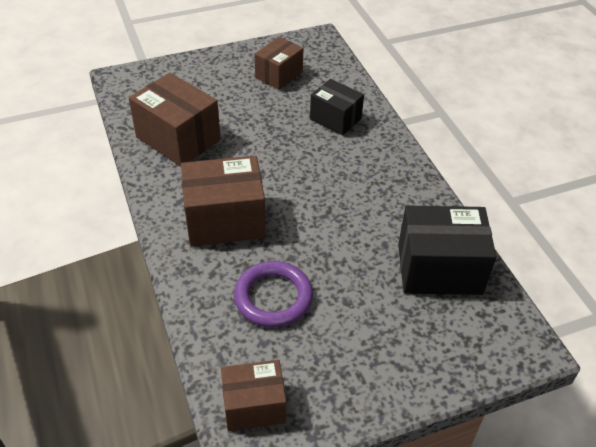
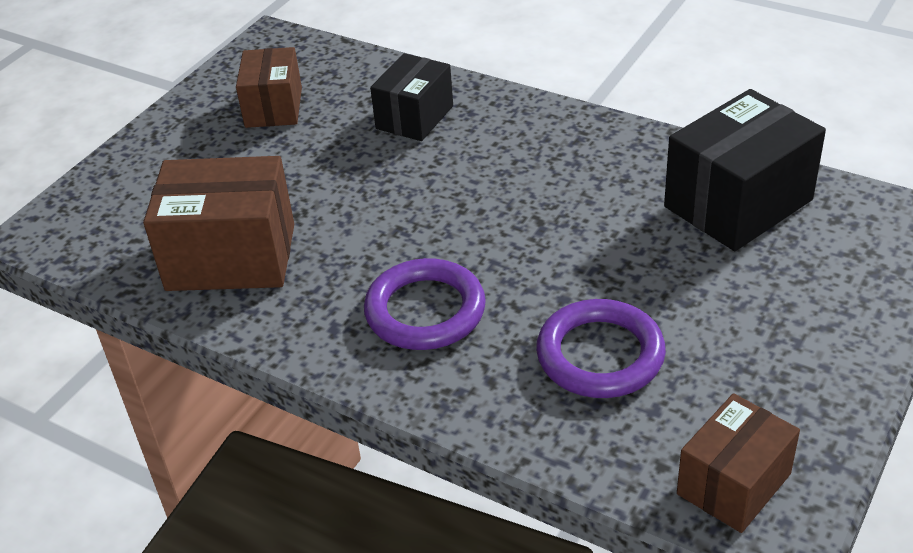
camera: 35 degrees left, 5 degrees down
brown box [181,156,266,246] -> purple ring [364,258,486,350]
black box [310,79,364,135] -> black box turned 60 degrees counterclockwise [370,53,453,141]

